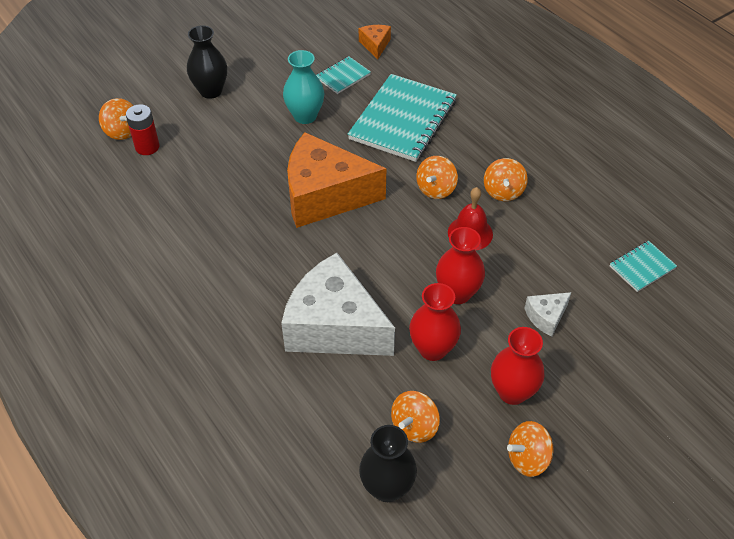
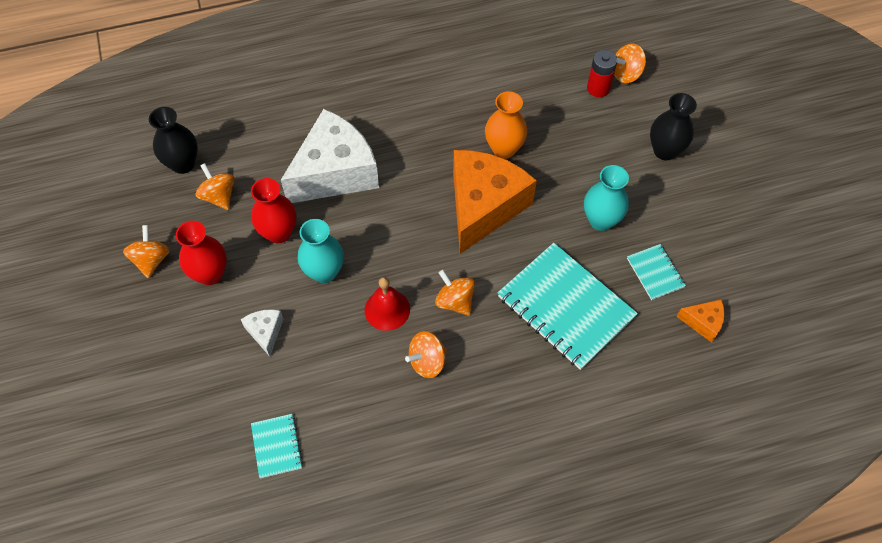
camera: 110 degrees right, 10 degrees up
red vase [436,227,485,304] -> turquoise vase [298,219,344,283]
orange spinning top [484,158,528,201] -> orange spinning top turned 60 degrees counterclockwise [405,331,447,378]
none -> orange vase [485,91,527,159]

